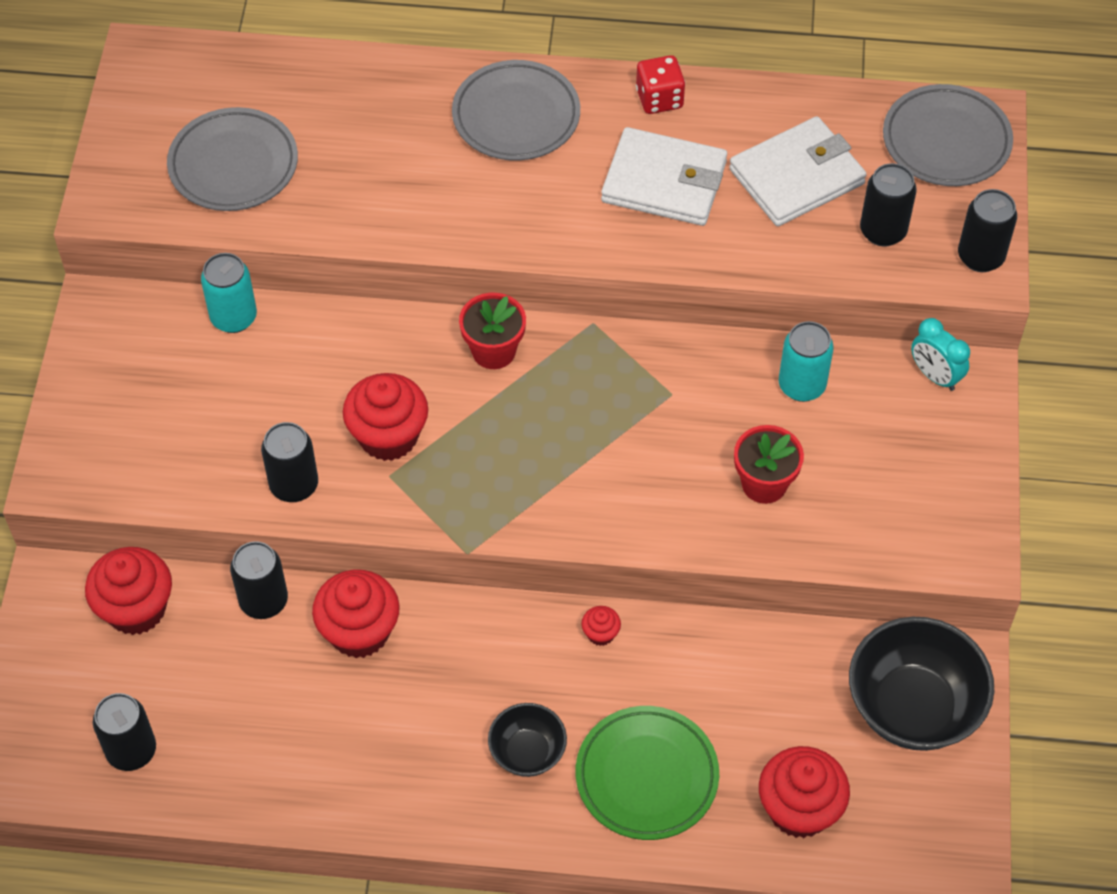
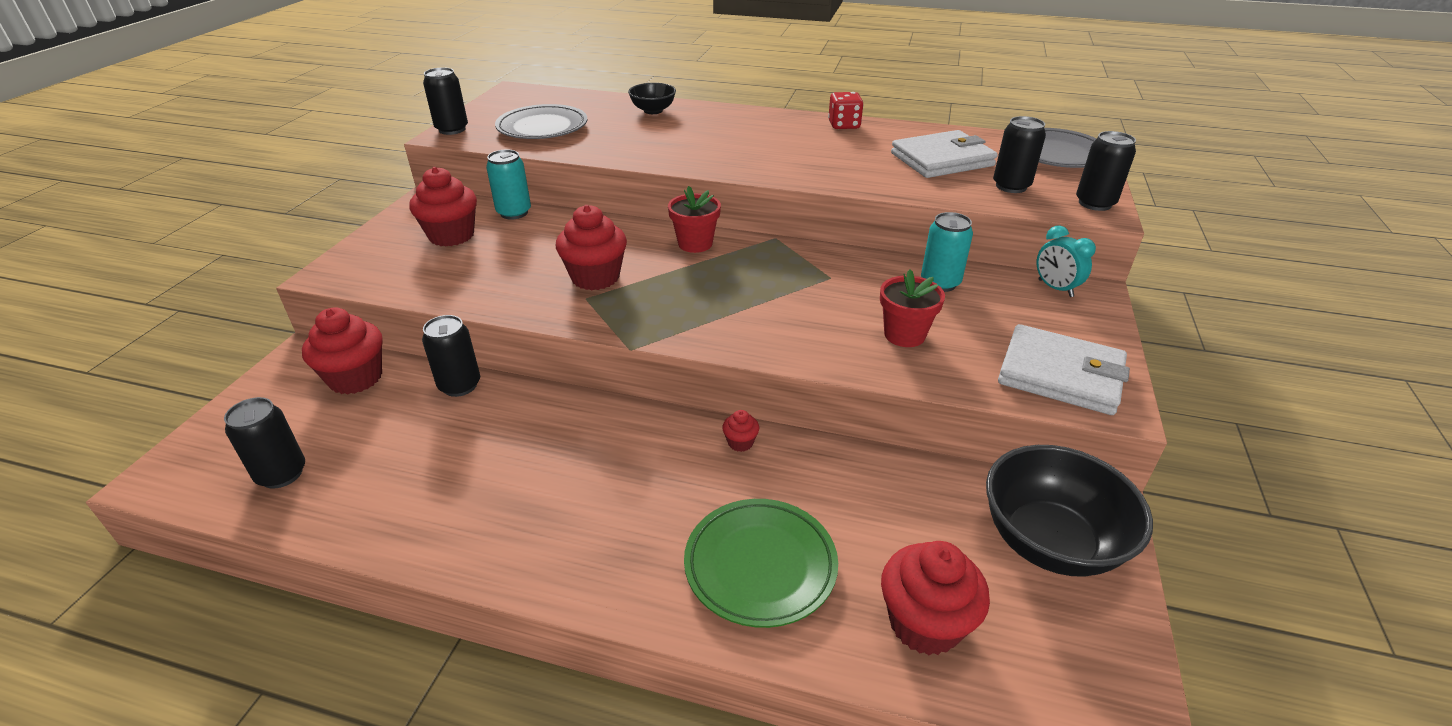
camera: 10 degrees right, 20 degrees down
black can [261,422,318,502] -> black can moved to [423,67,468,135]
red cupcake [312,570,400,658] -> red cupcake moved to [409,167,477,247]
grey plate [452,60,580,161] -> none
black bowl [488,703,567,777] -> black bowl moved to [628,83,676,114]
white wallet [601,127,727,226] -> white wallet moved to [998,324,1130,415]

